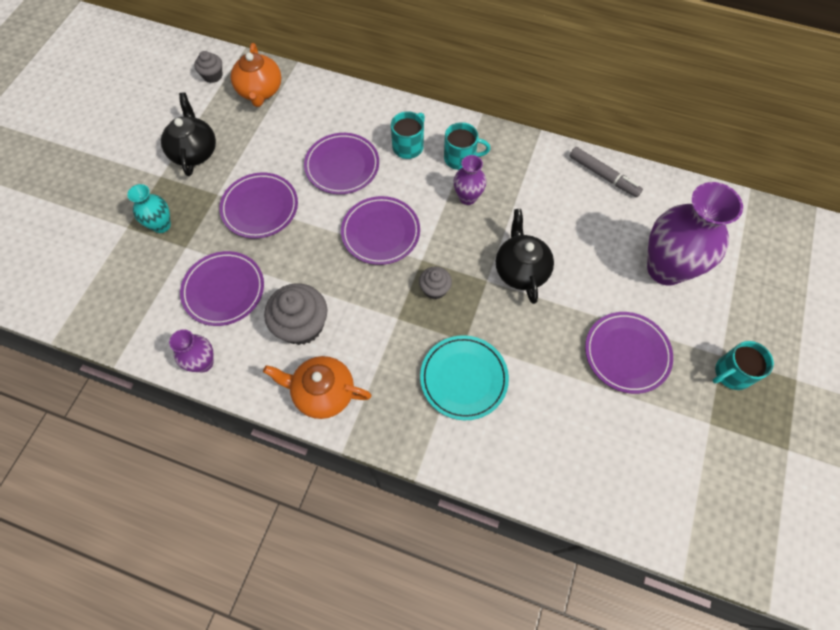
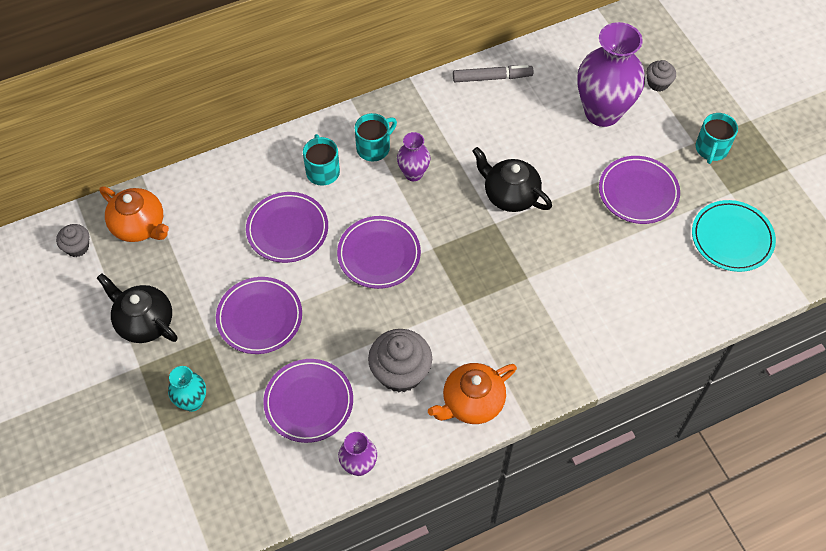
camera: 45 degrees left, 5 degrees down
grey cupcake [419,266,452,299] -> grey cupcake moved to [646,60,676,92]
turquoise plate [420,335,509,420] -> turquoise plate moved to [692,200,776,272]

